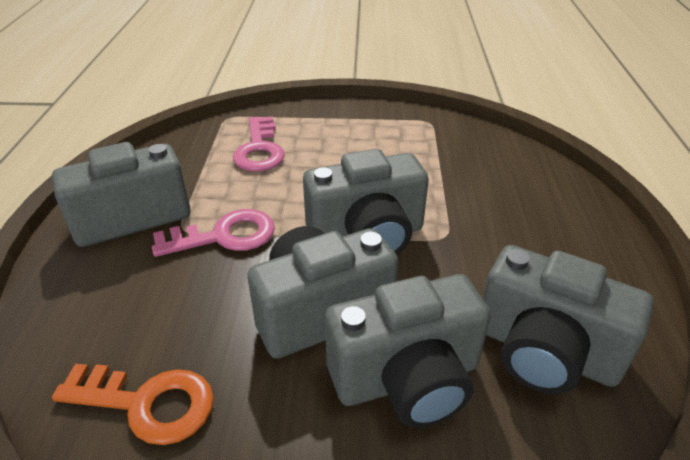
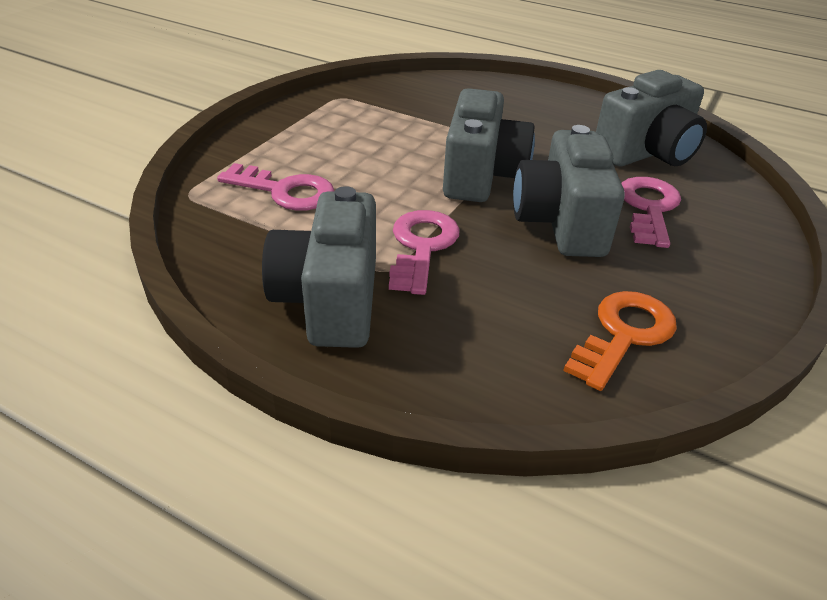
camera: 65 degrees left, 0 degrees up
grey camera [325,274,491,428] -> pink key [621,177,681,248]

